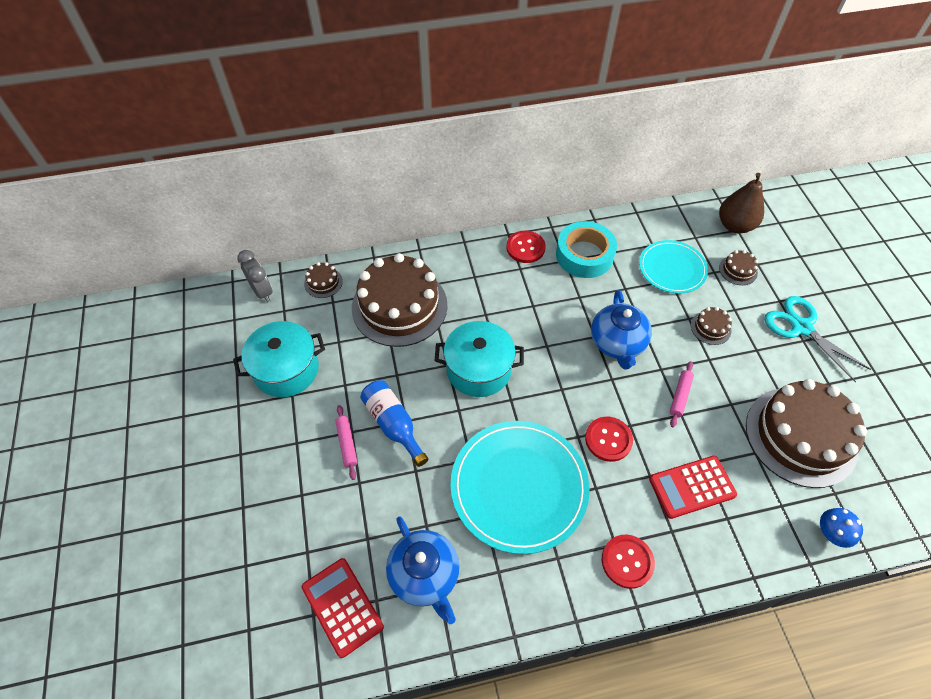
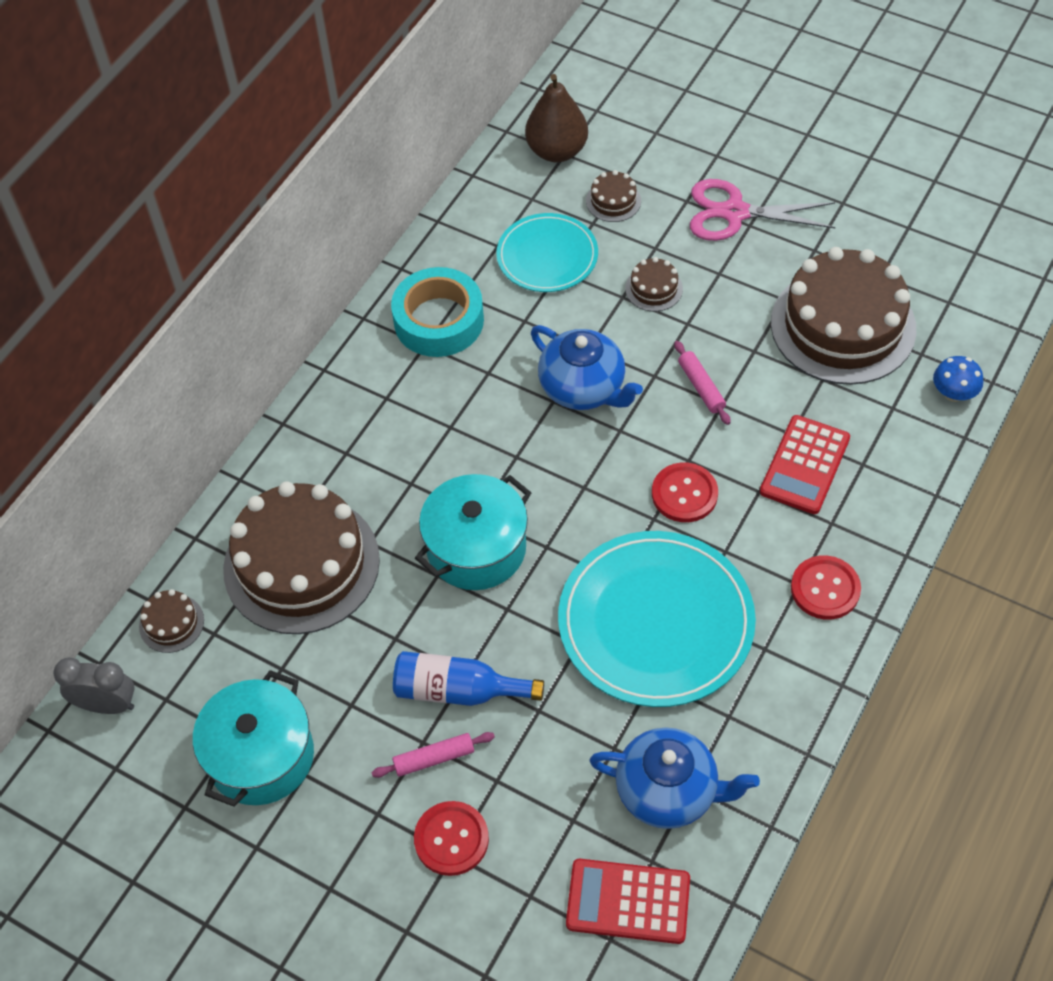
camera: 45 degrees left, 0 degrees up
pink rolling pin [335,405,357,480] -> pink rolling pin turned 45 degrees counterclockwise [371,732,495,778]
red button [506,231,546,263] -> red button moved to [414,801,489,876]
turquoise scissors [764,296,871,382] -> pink scissors [690,179,836,241]

